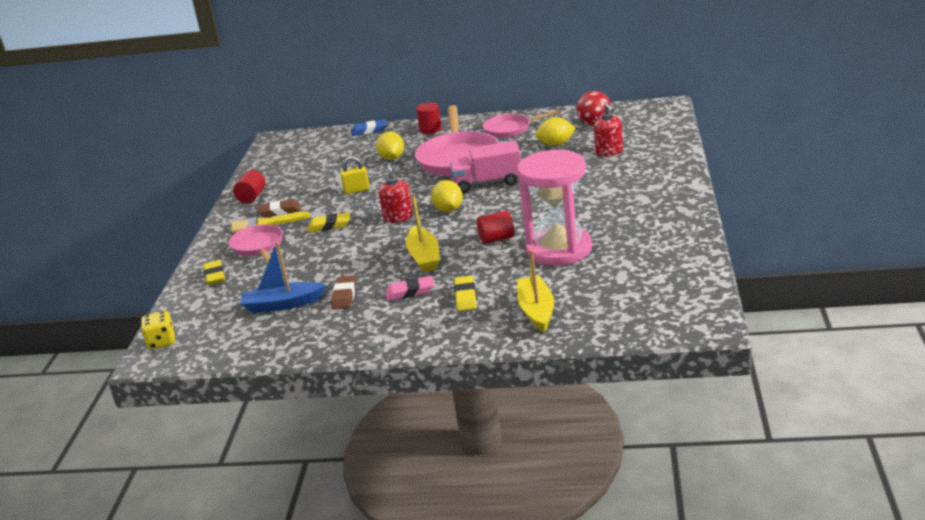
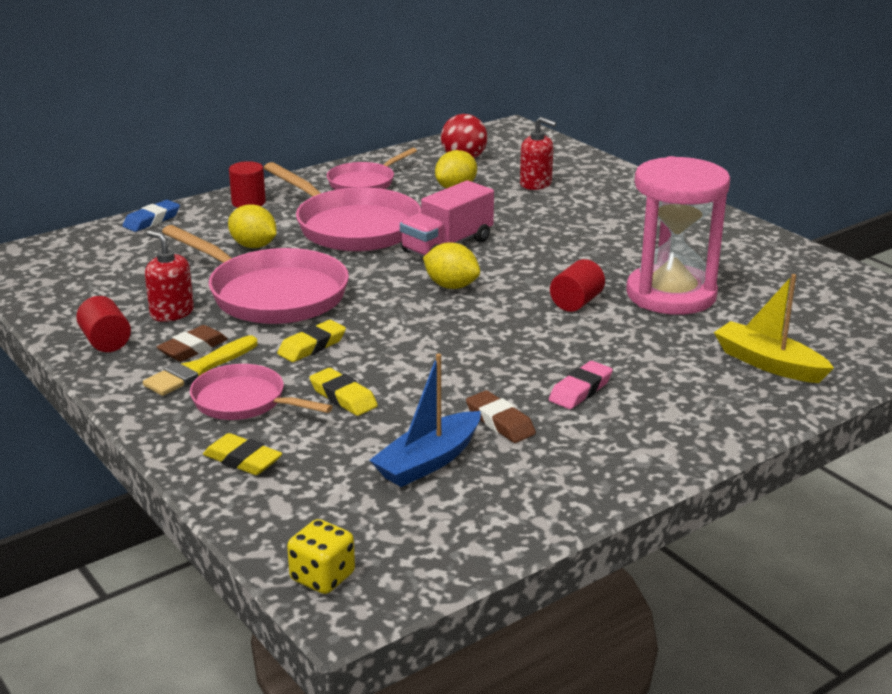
camera: 45 degrees left, 0 degrees up
yellow padlock [340,156,370,194] -> pink pan [162,225,349,324]
red soap dispenser [378,162,413,223] -> red soap dispenser moved to [145,230,194,322]
yellow boat [406,193,440,272] -> none
yellow eraser [454,276,477,311] -> yellow eraser moved to [309,368,378,416]

